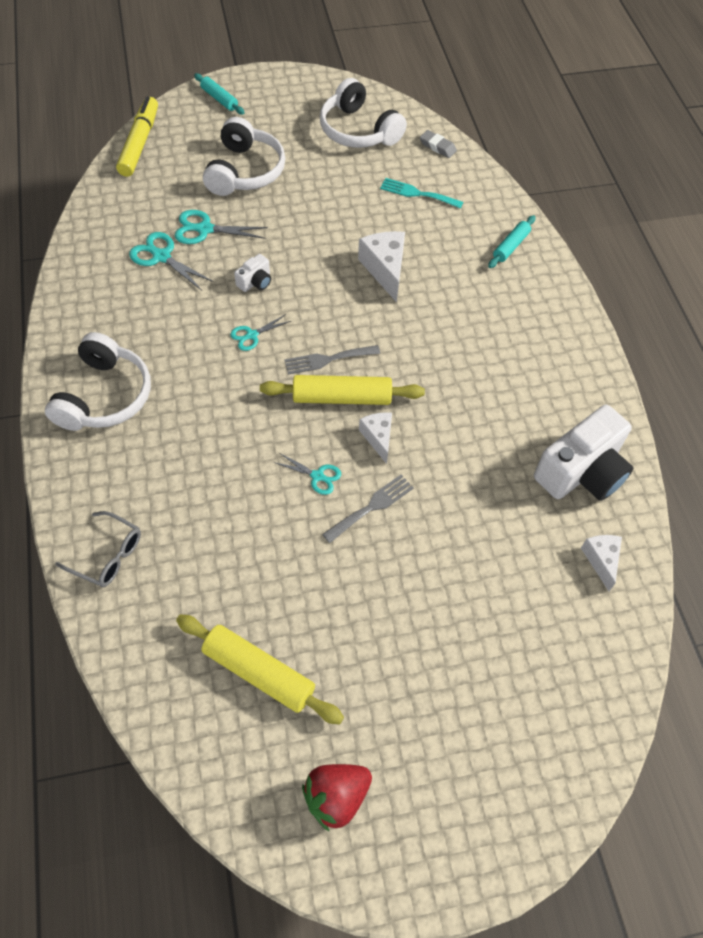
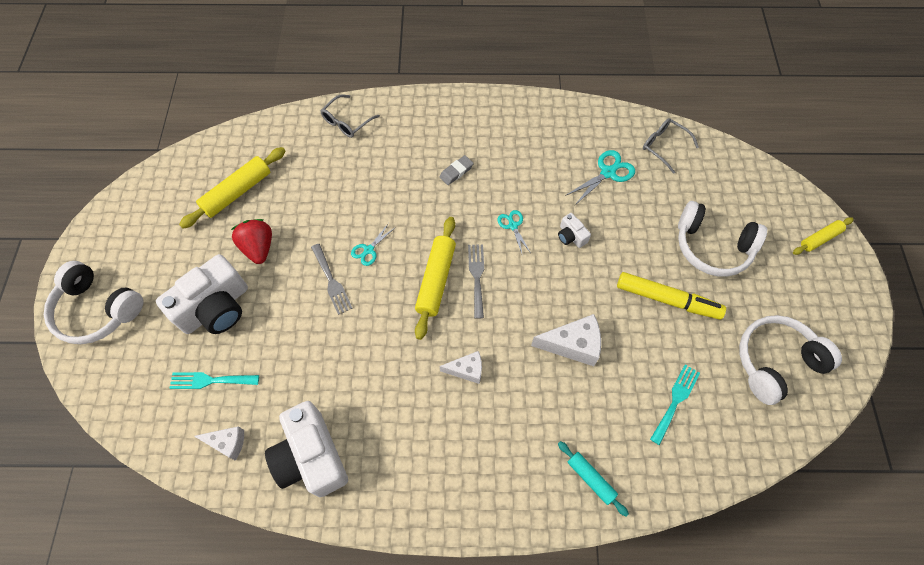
camera: 105 degrees right, 5 degrees up
white headphones [45,332,151,431] -> white headphones moved to [44,261,143,344]
yellow marker [116,96,158,177] -> yellow marker moved to [617,272,726,320]
turquoise scissors [174,210,268,244] -> none
turquoise rolling pin [194,73,245,115] -> yellow rolling pin [793,217,854,255]
red strawberry [302,764,372,832] -> red strawberry moved to [231,219,272,264]
white cheese [359,412,392,464] -> white cheese moved to [440,351,482,384]
grey eraser [420,130,457,158] -> grey eraser moved to [440,155,474,185]
none -> white camera [156,254,248,334]
none -> turquoise fork [169,372,259,389]
none -> grey glasses [643,118,699,174]

